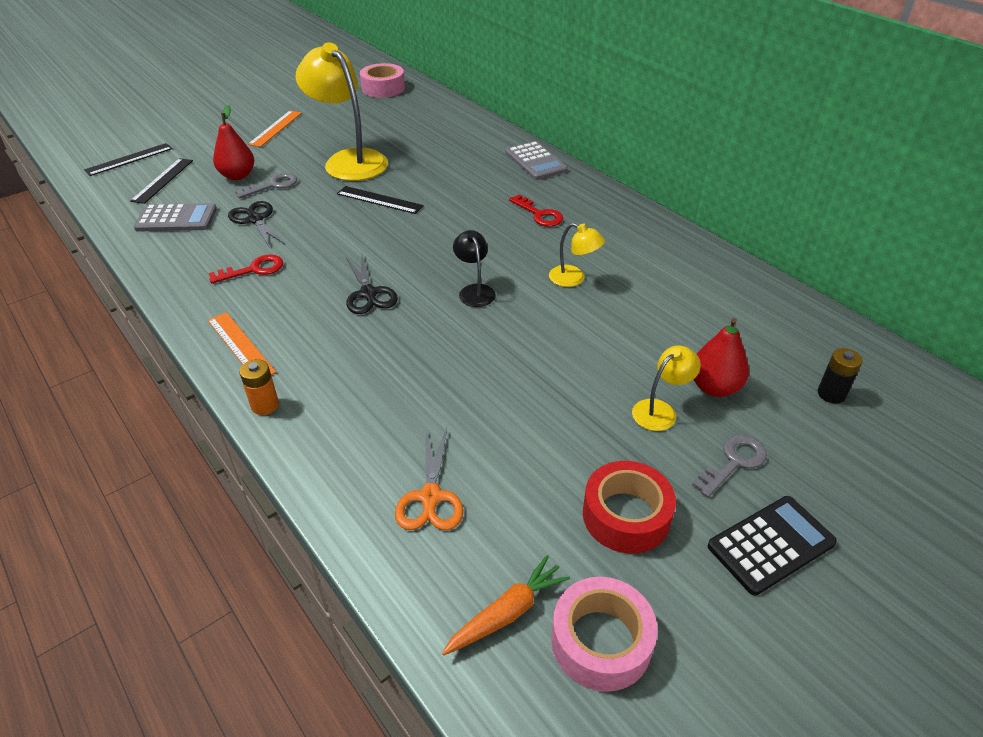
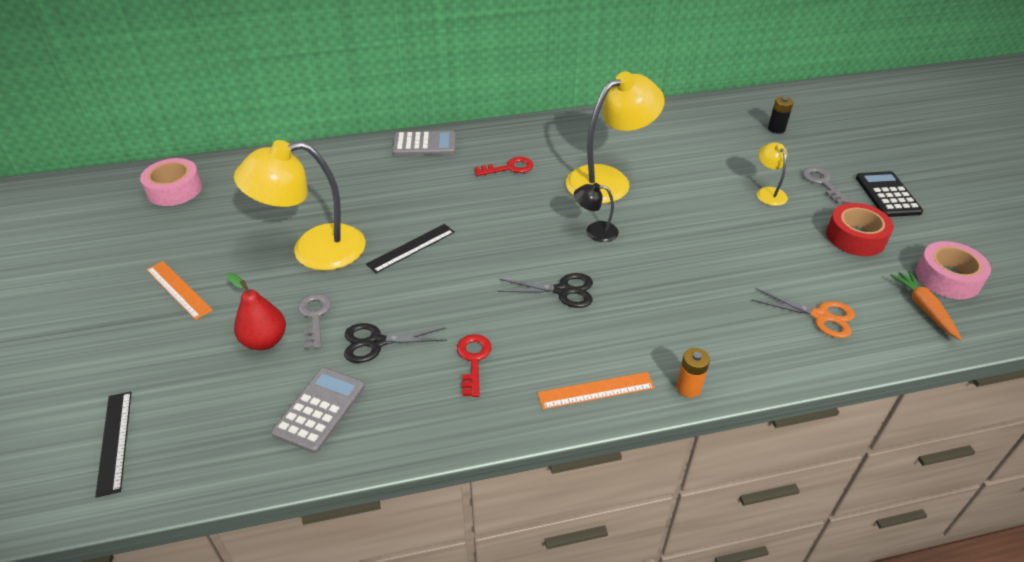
camera: 65 degrees left, 0 degrees up
black ruler [130,158,193,204] -> none
yellow lamp [549,223,605,287] -> yellow lamp [566,71,665,204], size x2.14
red pear [693,318,749,397] -> none

